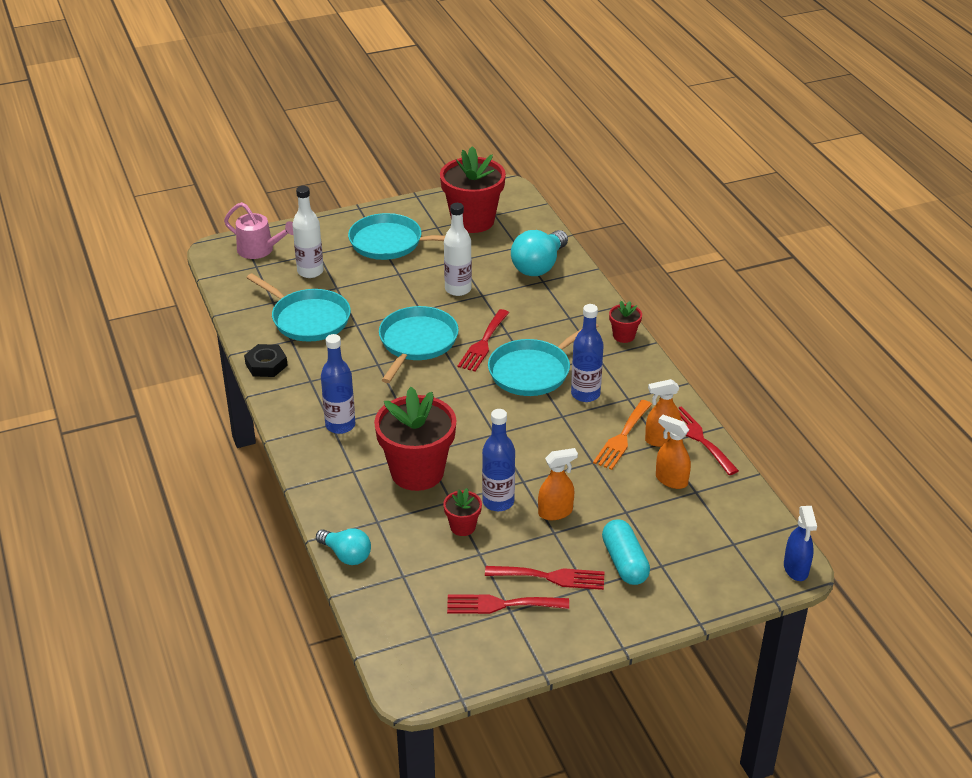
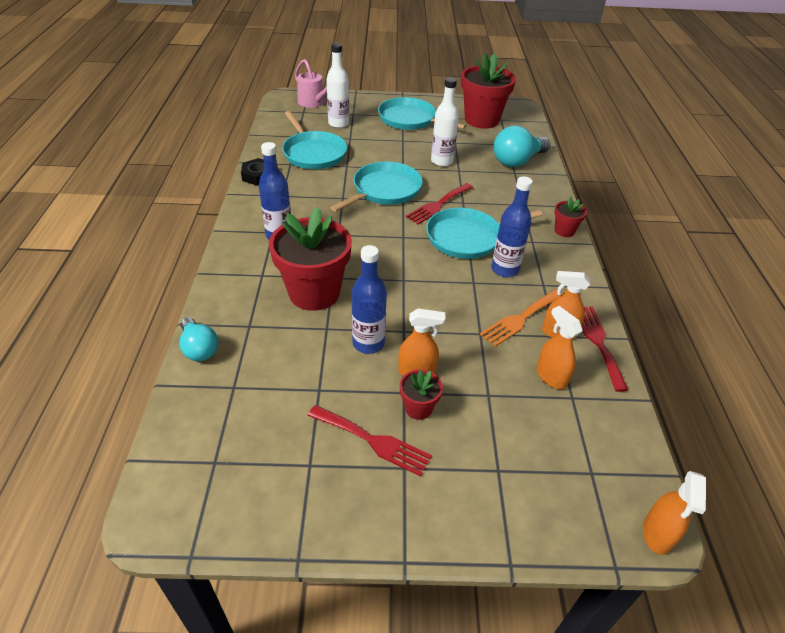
camera: 20 degrees right, 5 degrees up
red flower pot [443,488,482,536] -> red flower pot moved to [400,369,443,420]
red fork [447,594,569,614] -> none
turquoise capsule [602,519,650,585] -> none
blue spray bottle [784,506,817,581] -> orange spray bottle [643,471,706,555]

